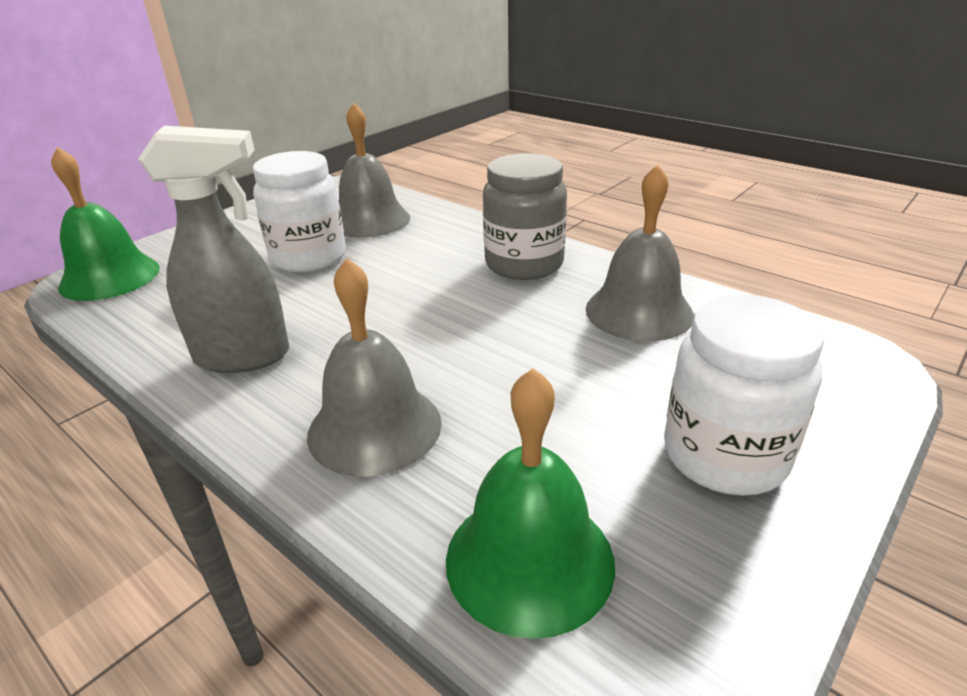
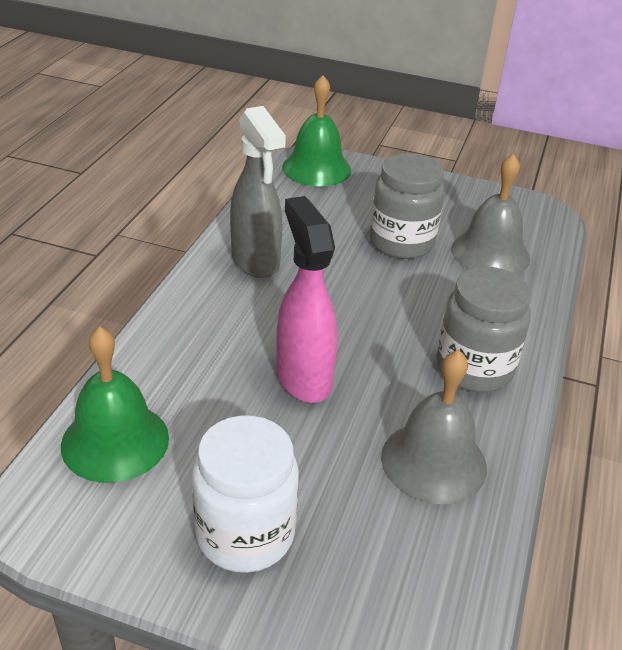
camera: 65 degrees right, 5 degrees up
white jar [253,151,346,272] -> grey jar [370,153,445,259]
grey bell [307,258,442,477] -> none
none -> pink spray bottle [276,196,338,403]

